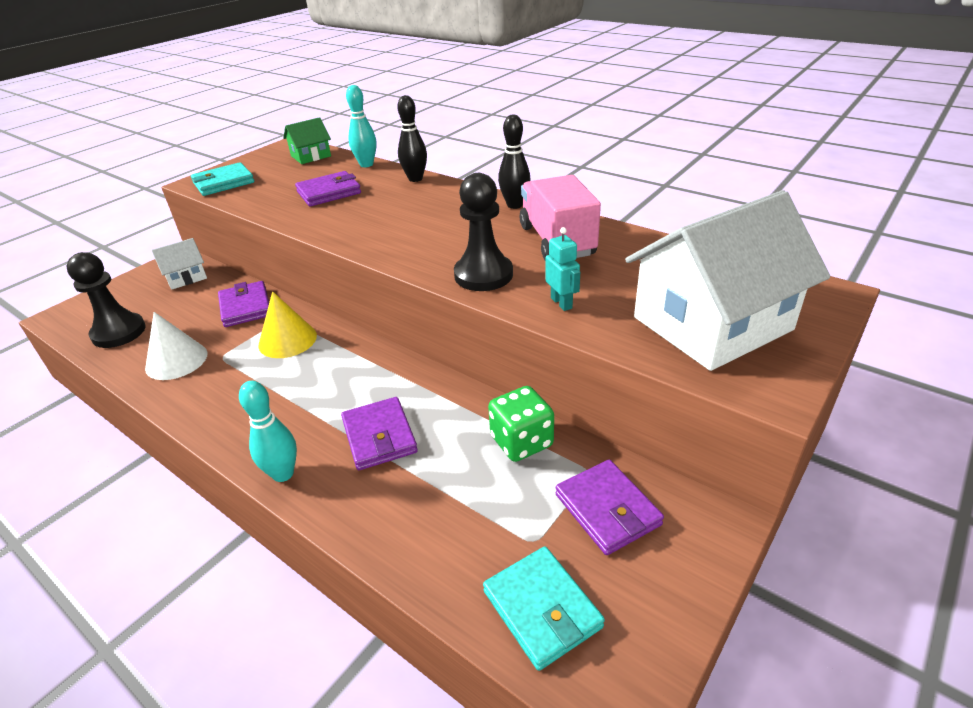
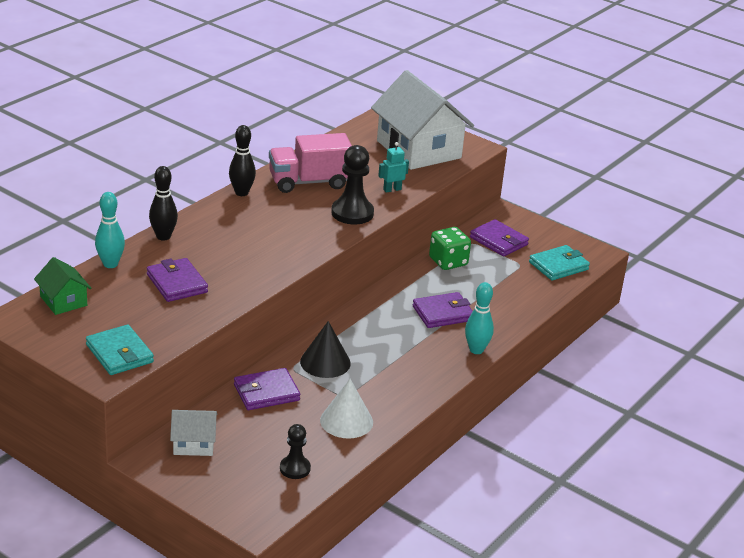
camera: 95 degrees left, 5 degrees down
black pawn [67,252,146,348] -> black pawn [280,424,311,479], size x0.61
white house [151,238,207,290] -> white house turned 60 degrees counterclockwise [170,410,217,456]
yellow cone [258,291,317,358] -> black cone [300,321,351,378]
purple wallet [556,460,664,555] -> purple wallet turned 75 degrees clockwise [470,219,529,257]

